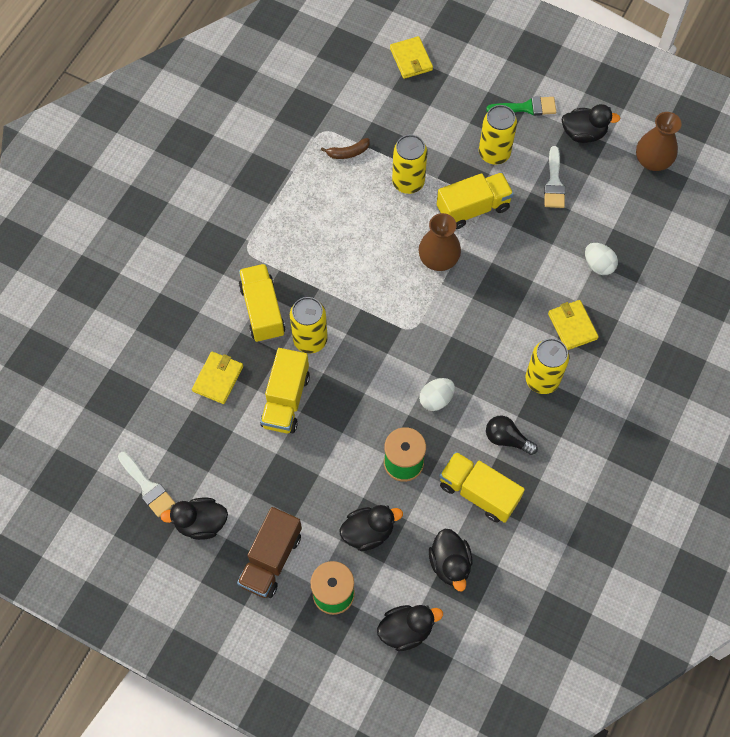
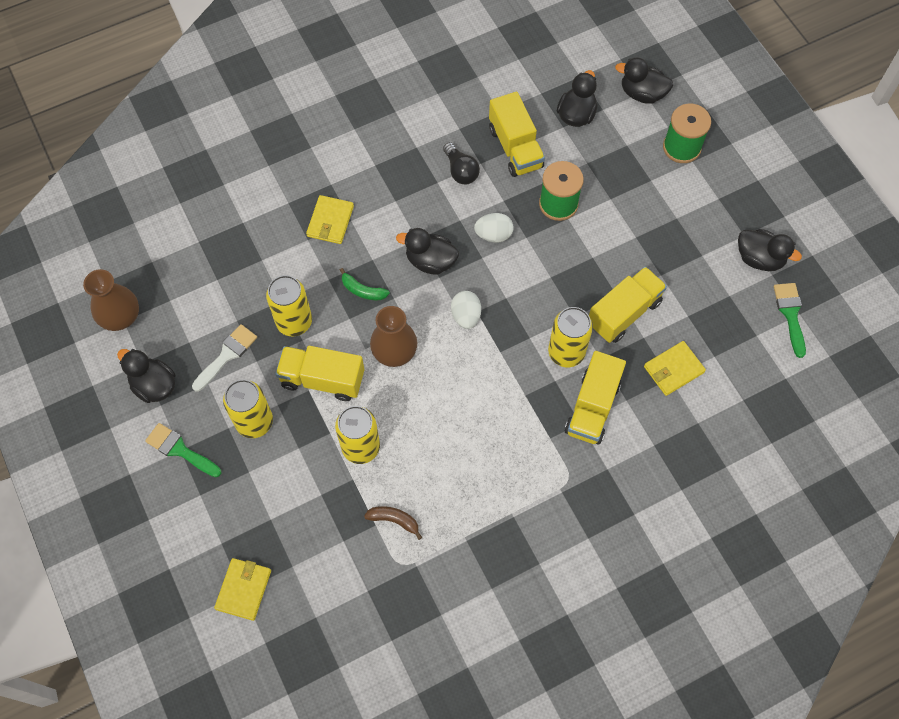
camera: 145 degrees left, 0 degrees up
white brush [118,452,176,517] -> green brush [774,283,806,358]
brown truck [237,507,302,598] -> none
black duck [339,505,403,551] -> black duck moved to [396,228,459,275]
yellow can [525,338,570,394] -> yellow can moved to [266,275,312,336]
white egg [585,243,618,275] -> white egg moved to [451,291,481,329]
none -> green banana [340,268,390,300]

